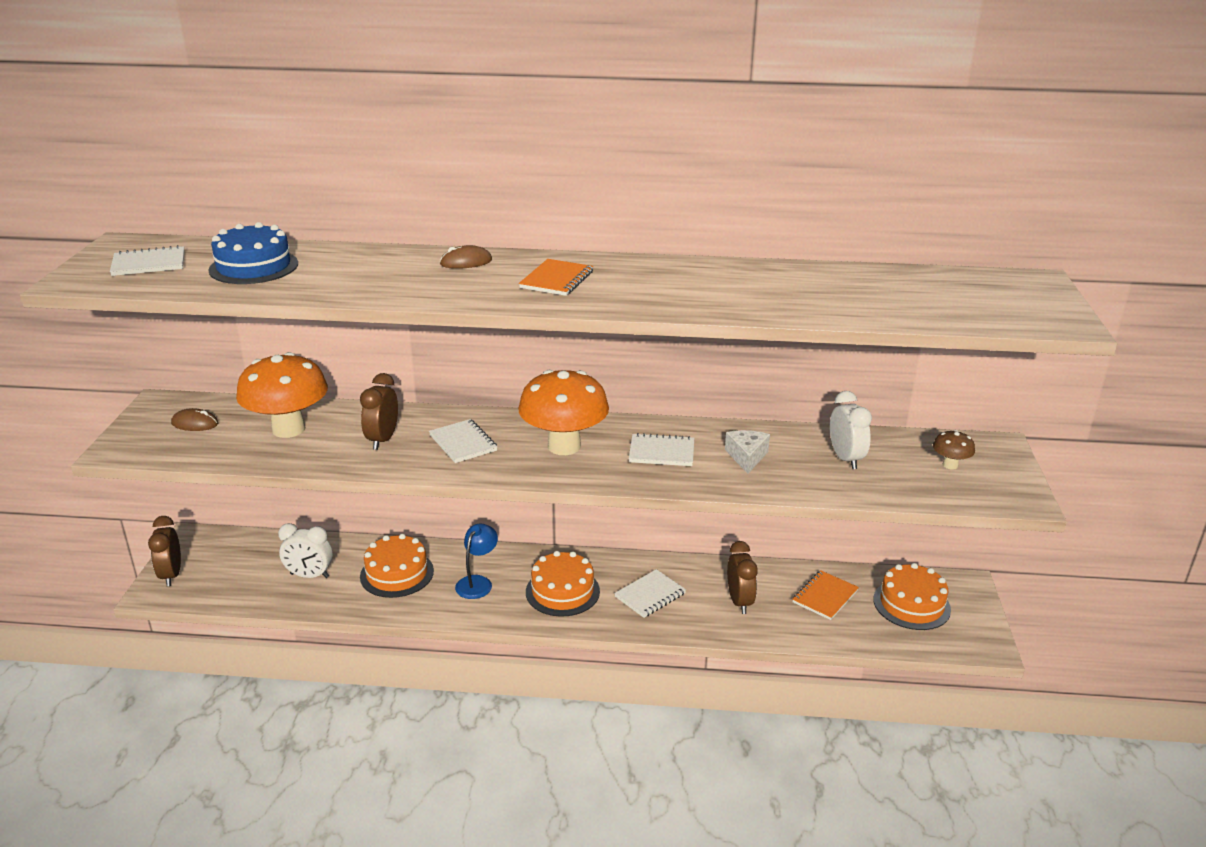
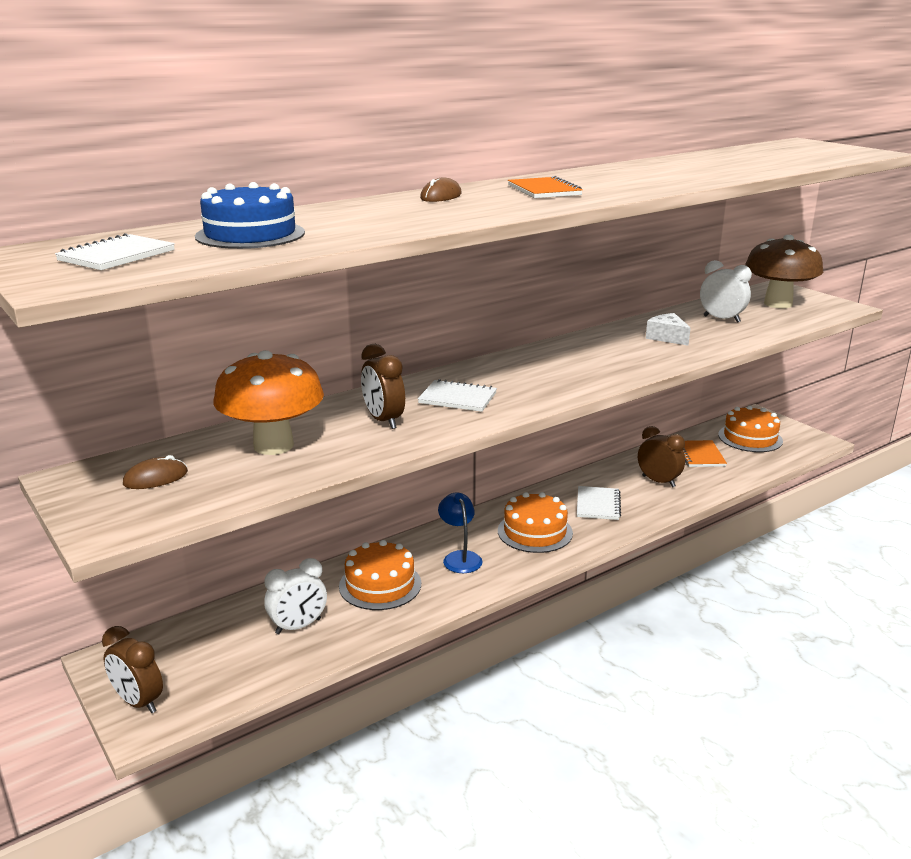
camera: 40 degrees left, 5 degrees down
orange mushroom [518,370,609,455] -> none
white notebook [629,433,694,466] -> none
brown mushroom [933,430,975,470] -> brown mushroom [745,235,823,308], size x2.24

